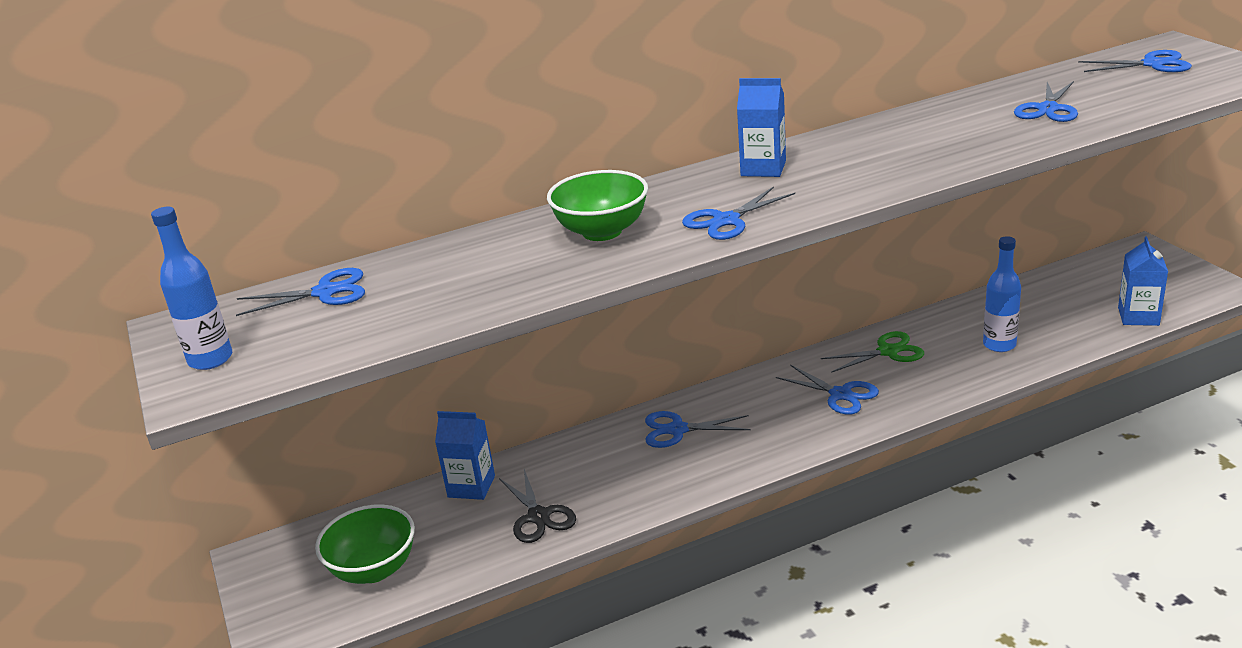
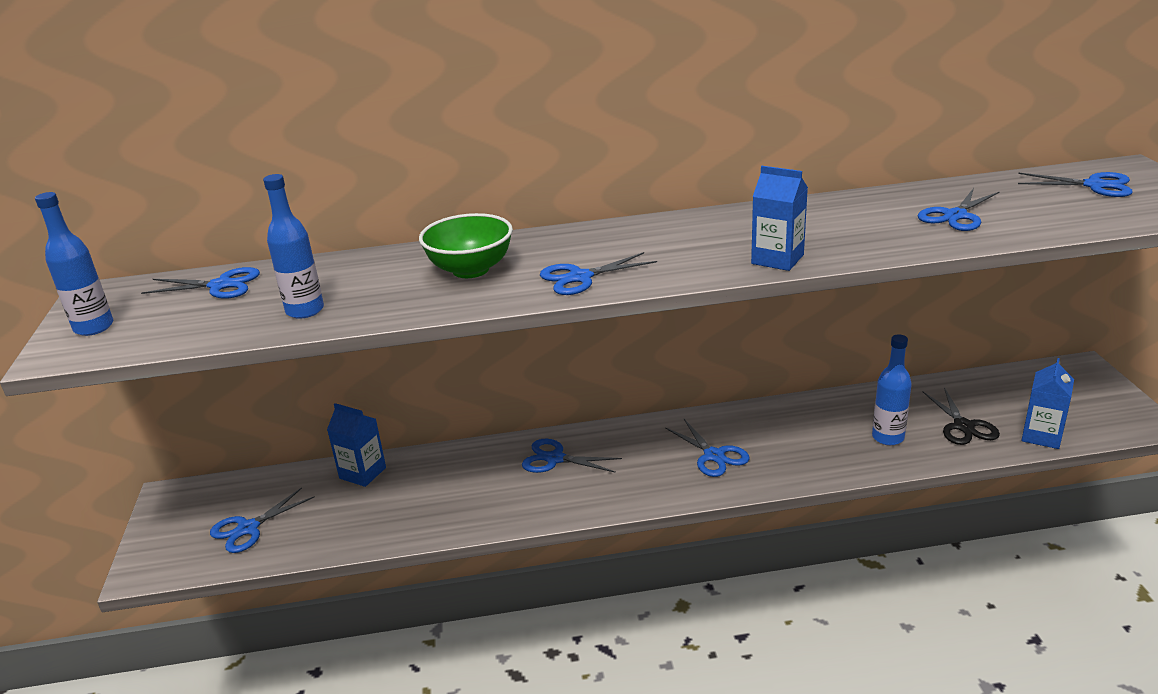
camera: 15 degrees right, 0 degrees up
green bowl [315,504,415,584] -> blue scissors [210,487,315,553]
black scissors [499,469,576,543] -> black scissors moved to [923,387,1000,445]
blue carton [737,78,786,177] -> blue carton moved to [751,166,808,271]
green scissors [821,331,924,373] -> none
none -> blue bottle [263,174,324,319]

